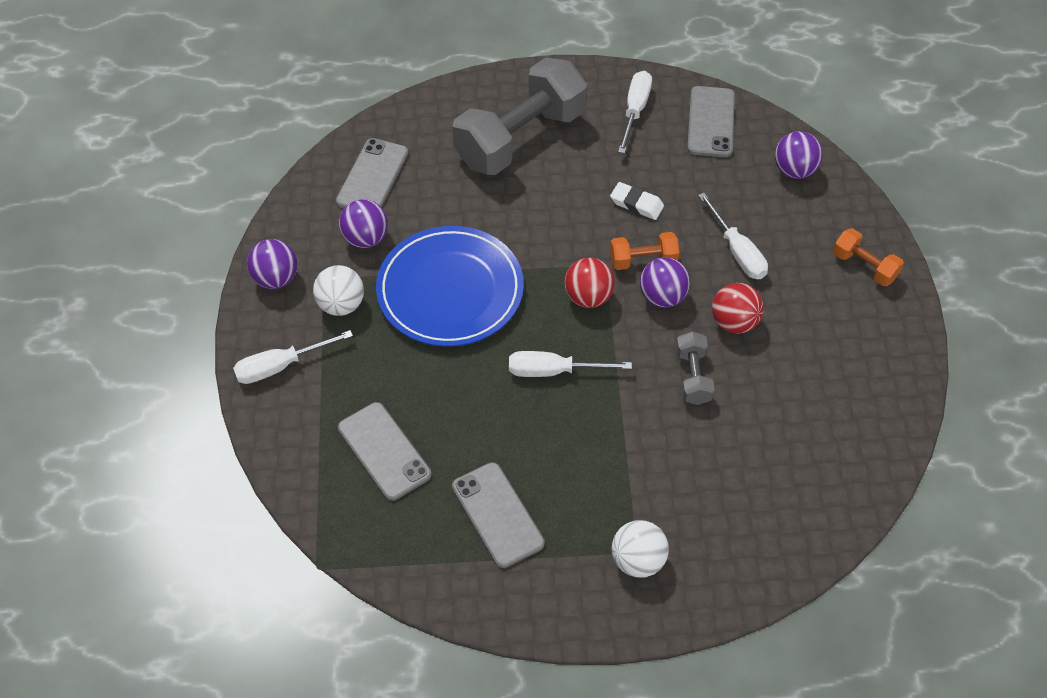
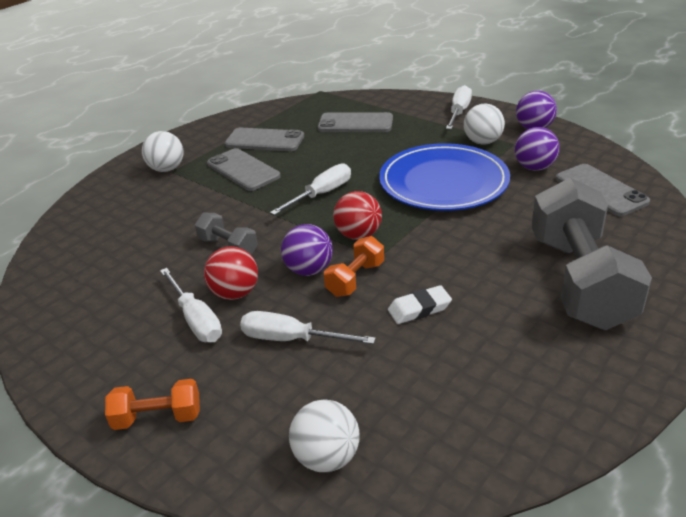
camera: 135 degrees right, 20 degrees down
white screwdriver [618,71,652,154] -> white screwdriver moved to [160,268,222,342]
grey phone [687,86,735,157] -> grey phone moved to [207,148,281,191]
purple ball [775,131,823,179] -> white ball [289,399,360,472]

